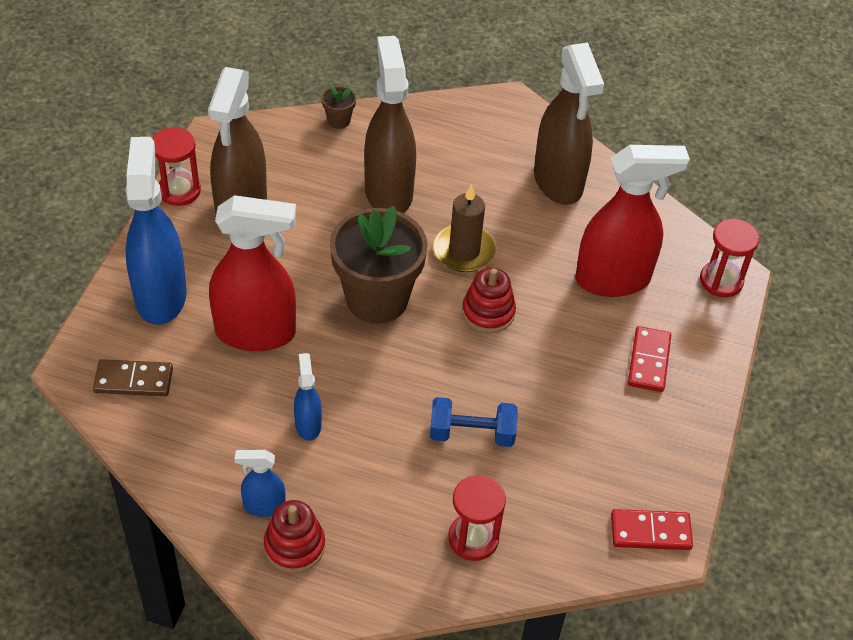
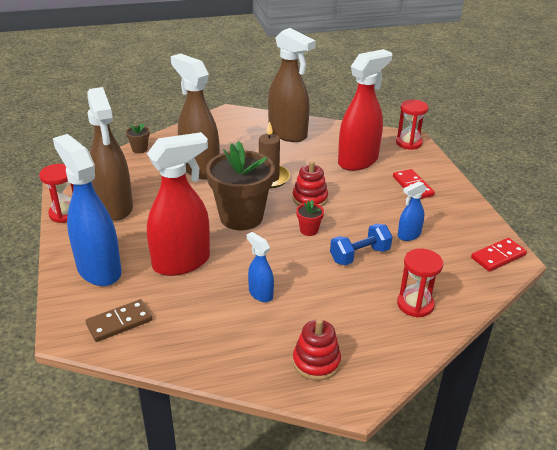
camera: 30 degrees left, 15 degrees down
blue spray bottle [235,450,286,517] -> blue spray bottle moved to [398,181,427,241]
none -> red flower pot [296,200,324,236]

